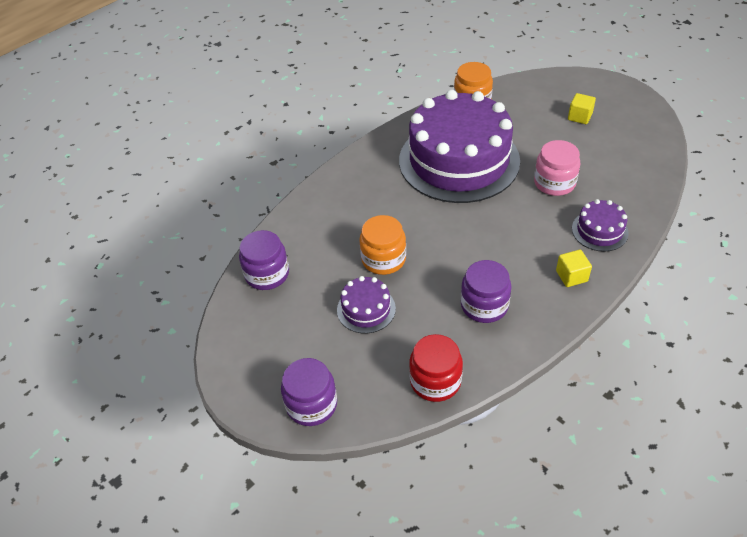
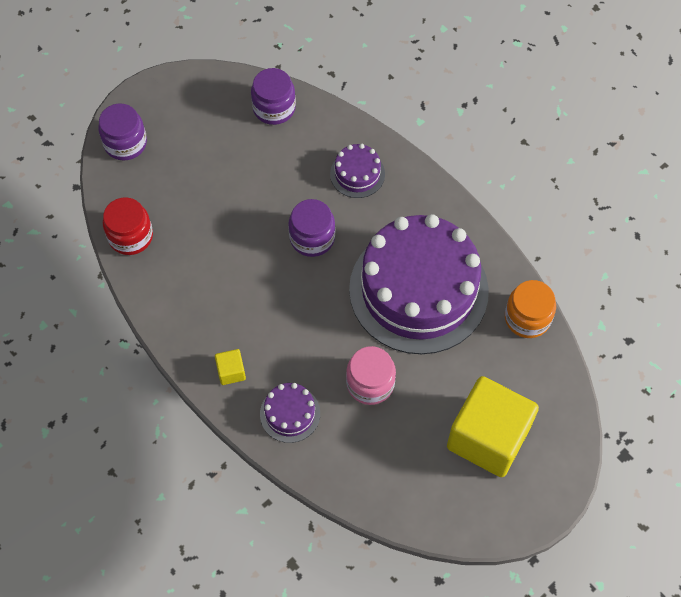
camera: 90 degrees right, 15 degrees up
purple cake [337,276,396,334] -> purple cake moved to [330,144,385,198]
orange jar [359,215,406,275] -> none
purple jar [461,260,511,323] -> purple jar moved to [288,199,335,257]
yellow cube [568,93,596,124] -> yellow cube [447,376,539,477], size x2.49

